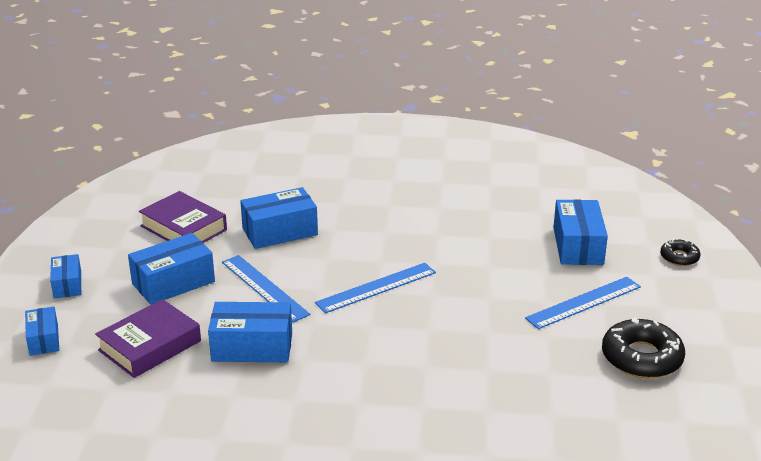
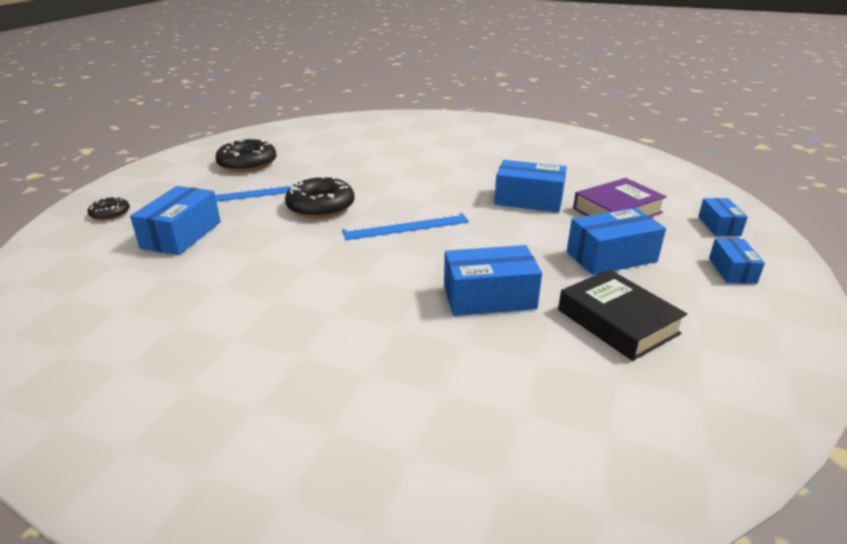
camera: 165 degrees left, 0 degrees up
purple book [139,191,227,243] -> black book [558,269,687,361]
blue ruler [222,255,310,323] -> none
none -> black donut [285,175,354,218]

